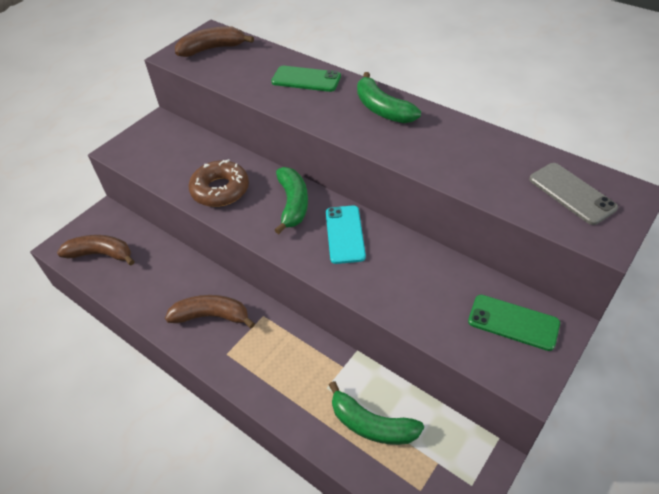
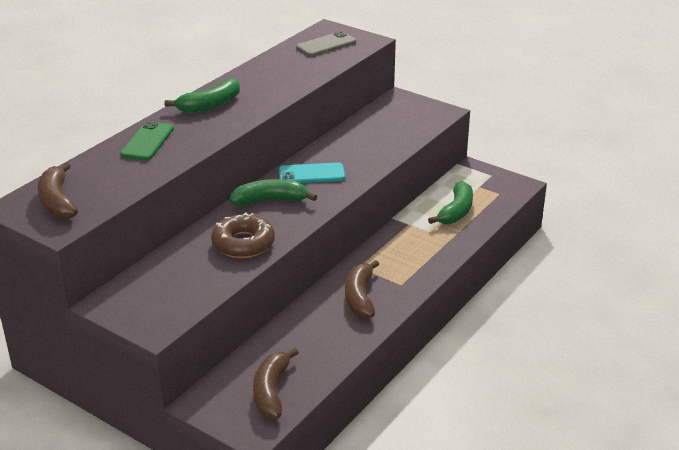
camera: 95 degrees left, 15 degrees down
green phone [468,295,560,351] -> none

